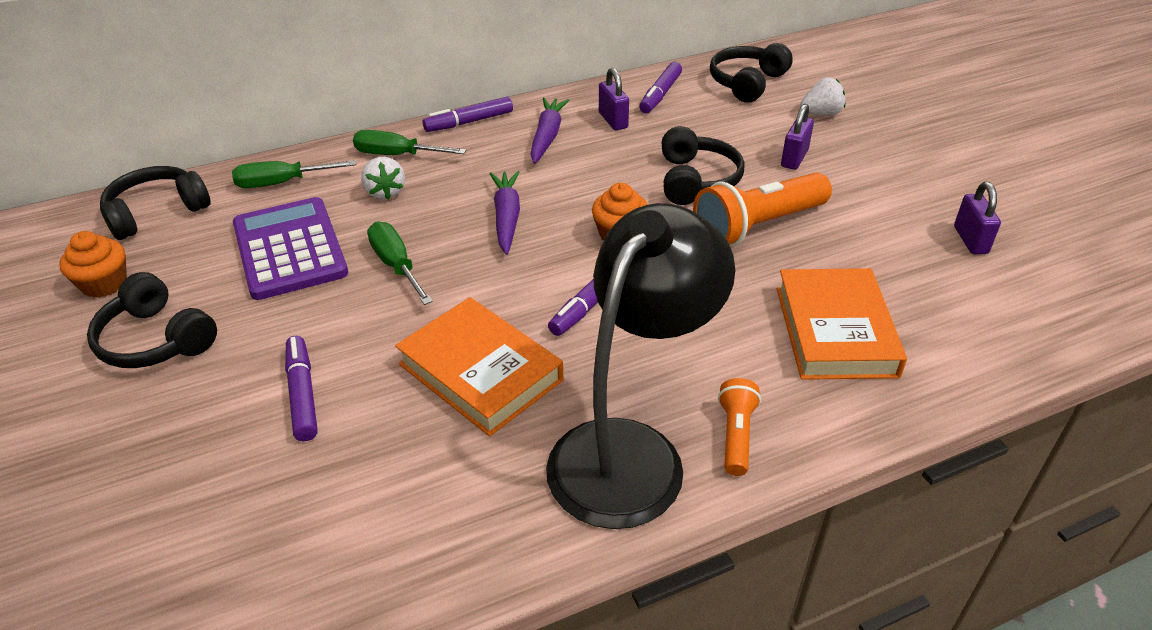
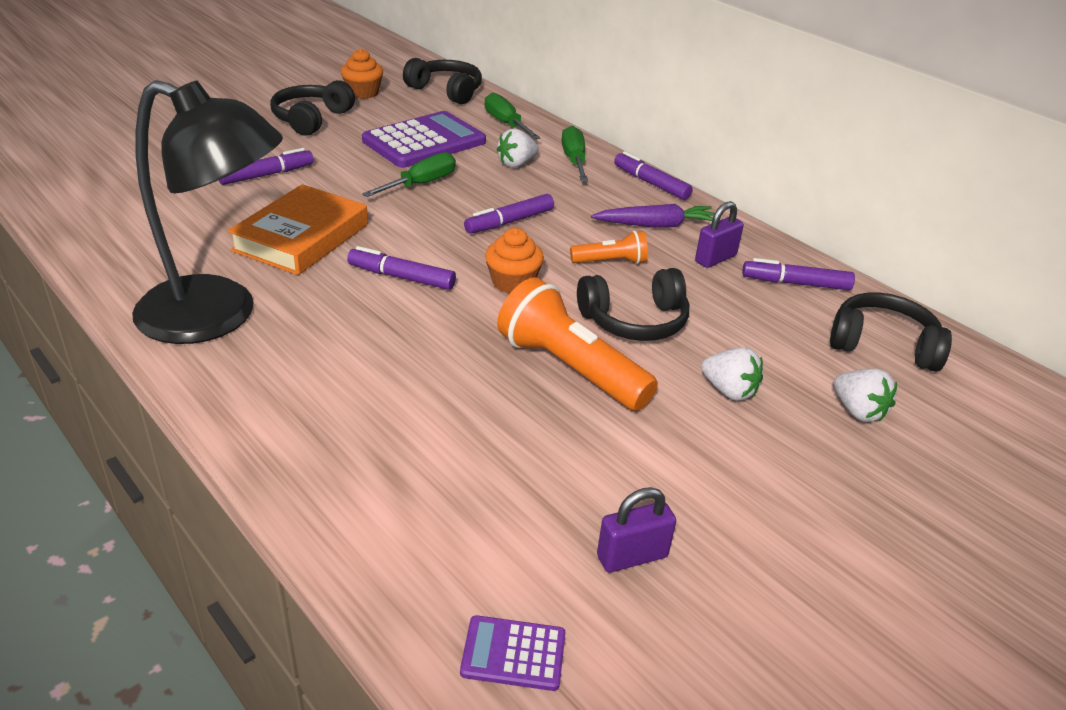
camera: 70 degrees right, 5 degrees down
purple carrot [489,171,520,255] -> purple marker [464,194,554,234]
orange flashlight [718,378,761,476] -> orange flashlight moved to [570,231,648,264]
orange book [777,268,907,380] -> none
purple padlock [781,104,814,170] -> white strawberry [701,348,763,401]
none -> purple calculator [460,615,566,691]

